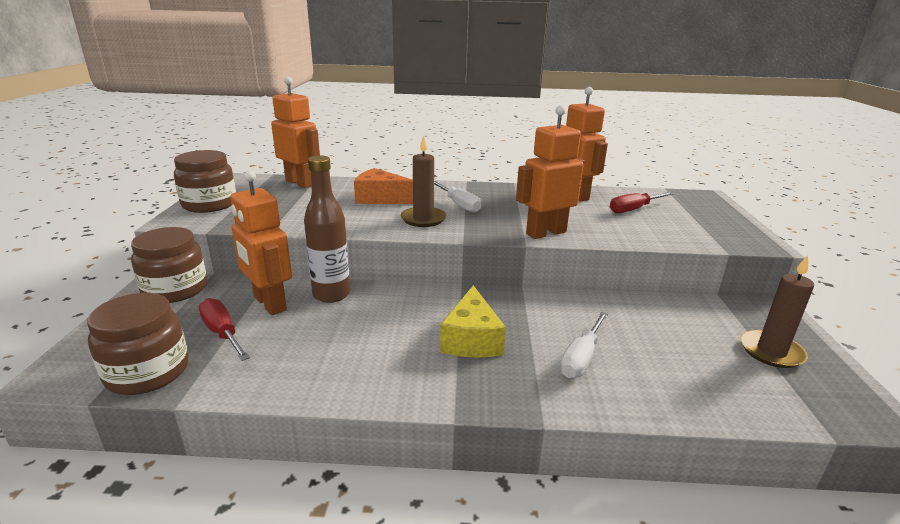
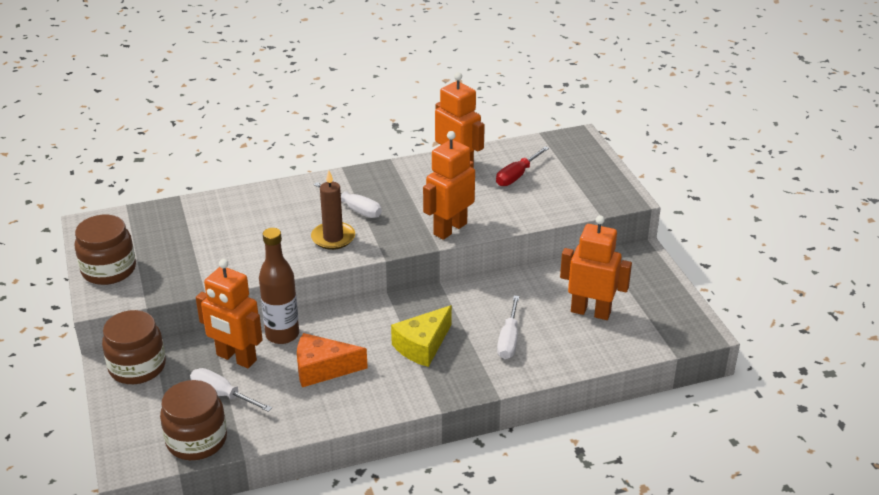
camera: 20 degrees left, 10 degrees up
red screwdriver [199,298,250,361] -> white screwdriver [190,368,272,412]
orange robot [271,77,320,188] -> orange robot moved to [560,215,632,320]
orange cheese [354,168,413,204] -> orange cheese moved to [297,333,368,387]
yellow cheese [440,285,506,357] -> yellow cheese turned 60 degrees clockwise [391,305,452,367]
brown candle [741,255,814,368] -> none

